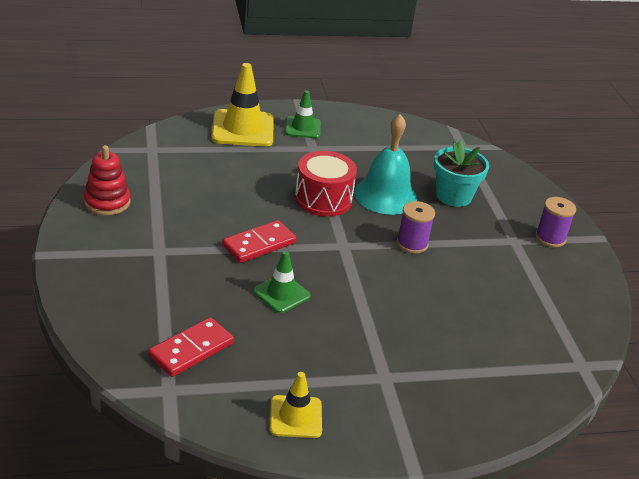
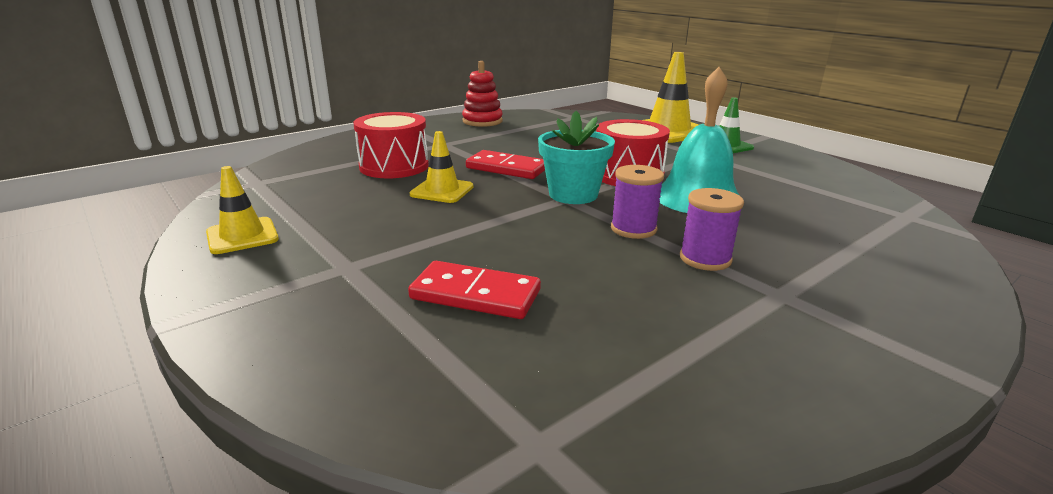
camera: 65 degrees right, 10 degrees down
red domino [148,317,234,377] -> red domino moved to [408,261,541,319]
green traffic cone [253,251,311,313] -> yellow traffic cone [410,131,474,203]
turquoise flower pot [434,140,489,207] -> turquoise flower pot moved to [538,111,615,204]
purple spool [535,197,576,247] -> purple spool moved to [680,188,744,271]
none -> red drum [353,112,429,178]

